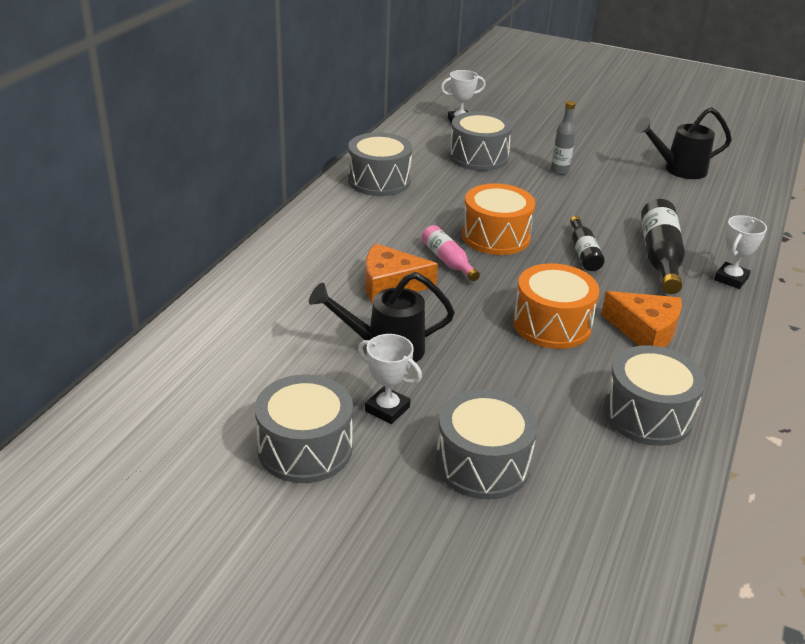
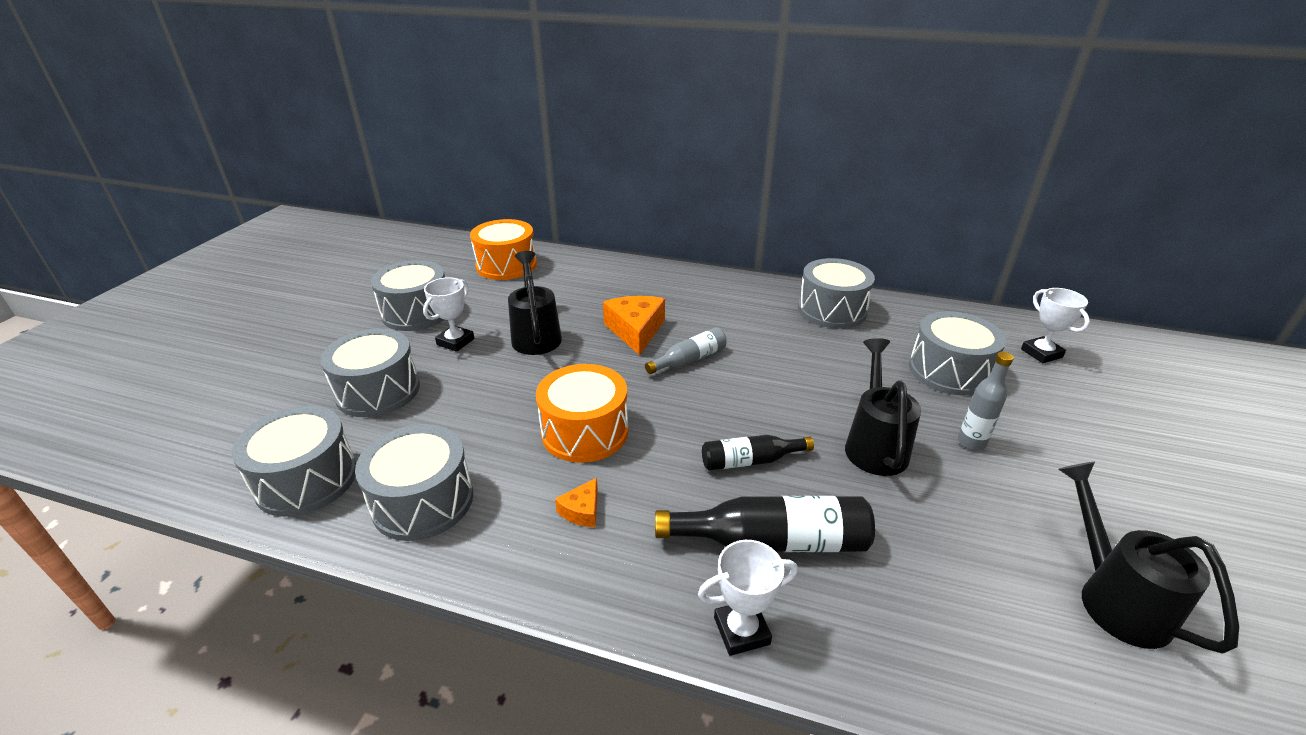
camera: 85 degrees right, 0 degrees up
pink bottle [422,225,480,281] -> grey bottle [645,327,727,374]
orange drum [462,183,535,255] -> orange drum moved to [470,219,537,280]
orange cheese [601,291,682,348] -> orange cheese [555,478,598,527], size x0.51
white trophy [714,215,767,289] -> white trophy turned 45 degrees counterclockwise [698,540,798,656]
none -> grey drum [232,405,356,517]
none -> black watering can [845,338,921,476]

